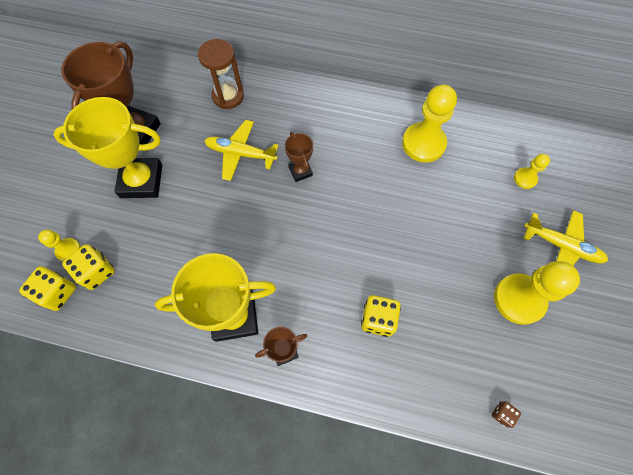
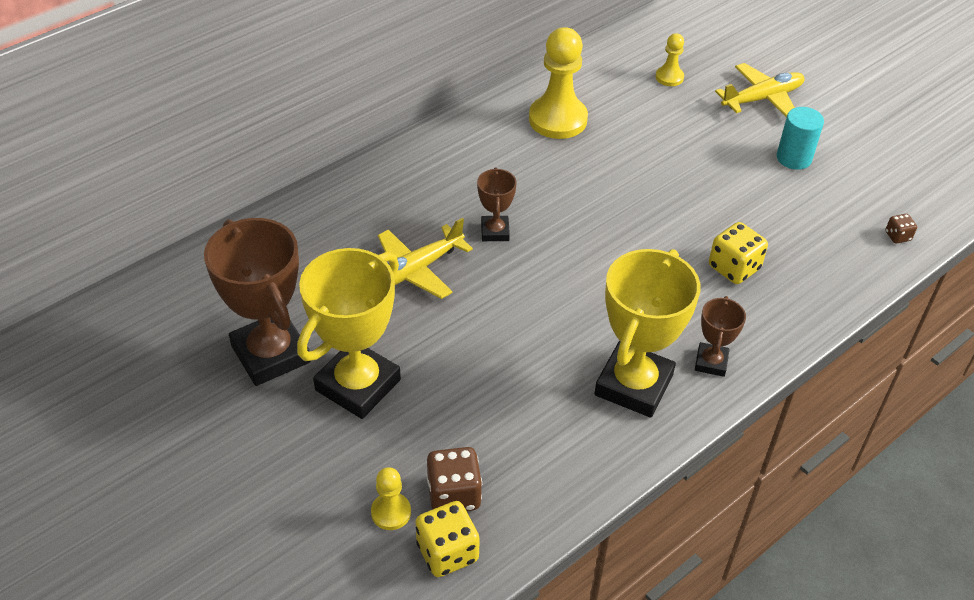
camera: 55 degrees left, 20 degrees down
yellow dice [62,244,115,290] -> brown dice [427,447,482,511]
brown hourglass [198,39,244,109] -> none
brown trophy [285,132,313,182] -> brown trophy turned 75 degrees clockwise [477,167,517,241]
yellow pawn [494,261,580,325] -> turquoise cylinder [777,107,824,170]

